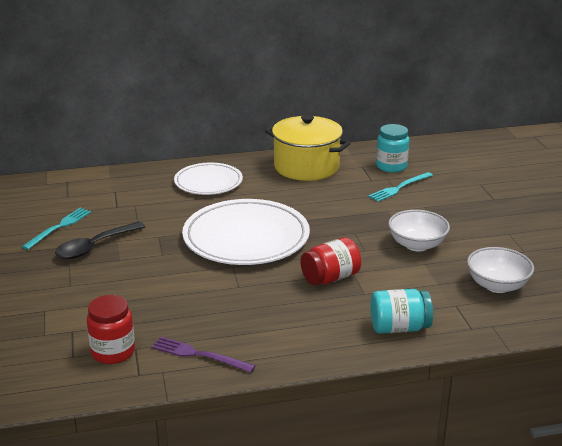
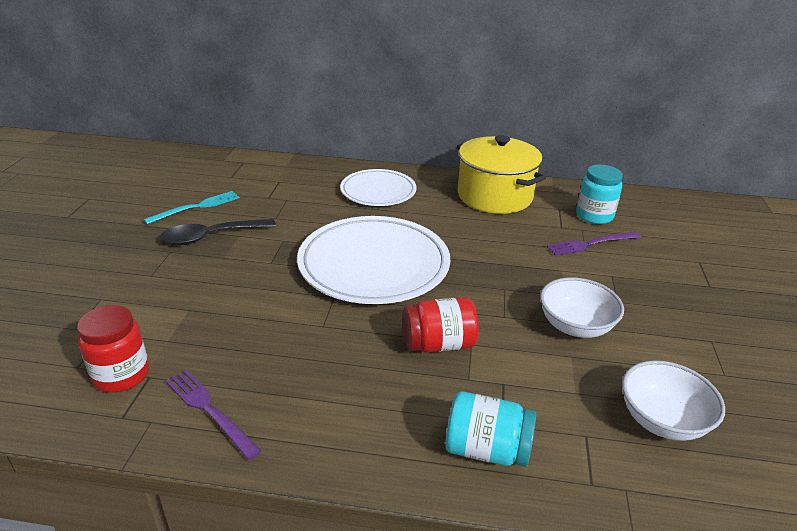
camera: 20 degrees right, 5 degrees up
turquoise fork [368,172,433,202] -> purple fork [547,232,641,256]

